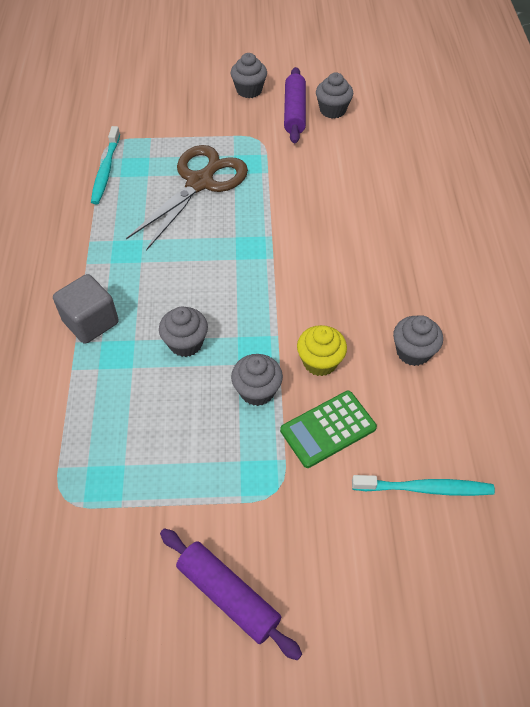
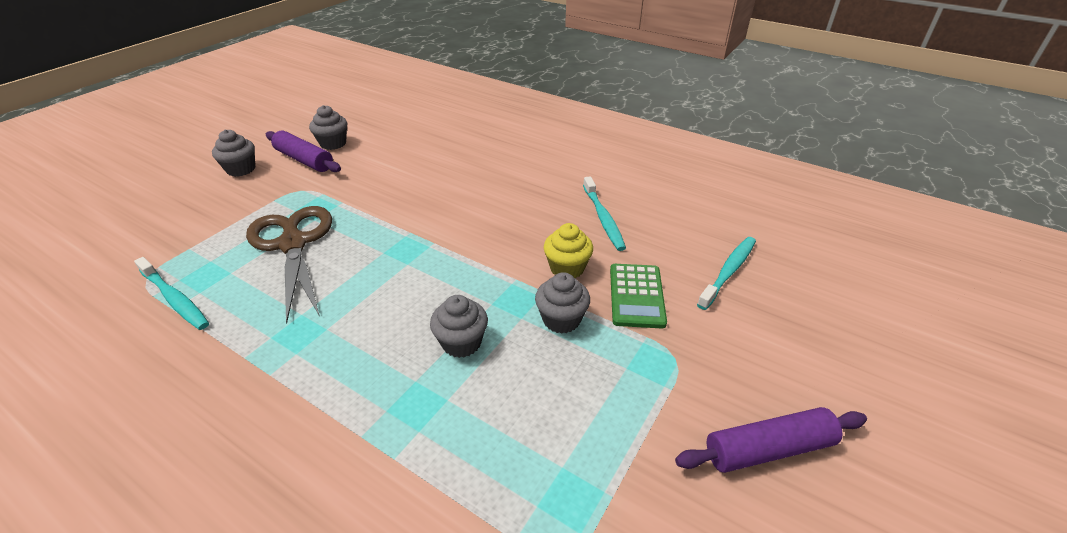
camera: 55 degrees left, 15 degrees down
grey cube [53,274,119,344] -> none
grey cupcake [393,315,443,366] -> turquoise toothbrush [583,176,626,251]

